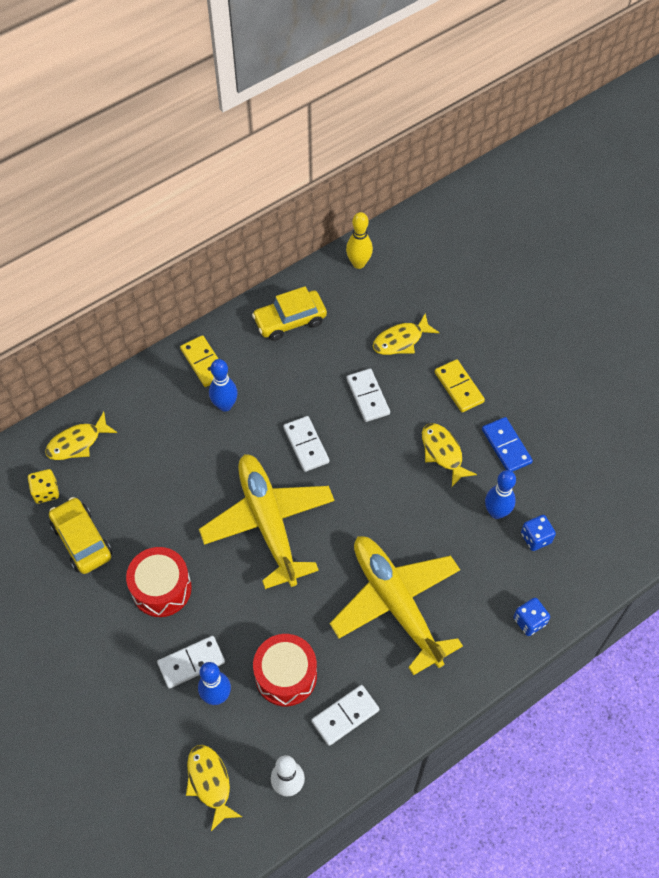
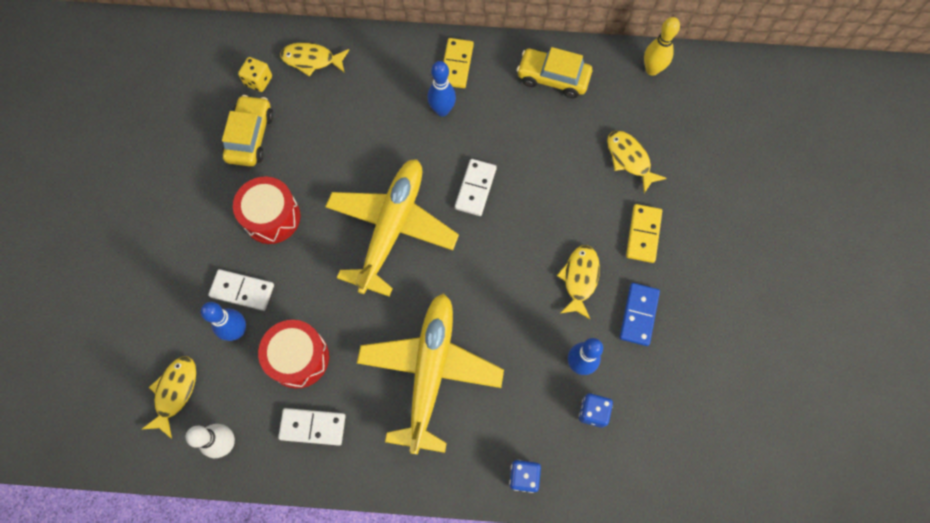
camera: 40 degrees right, 10 degrees up
white domino [346,369,390,422] -> none
yellow fish [373,314,439,355] -> yellow fish turned 45 degrees clockwise [607,131,667,193]

